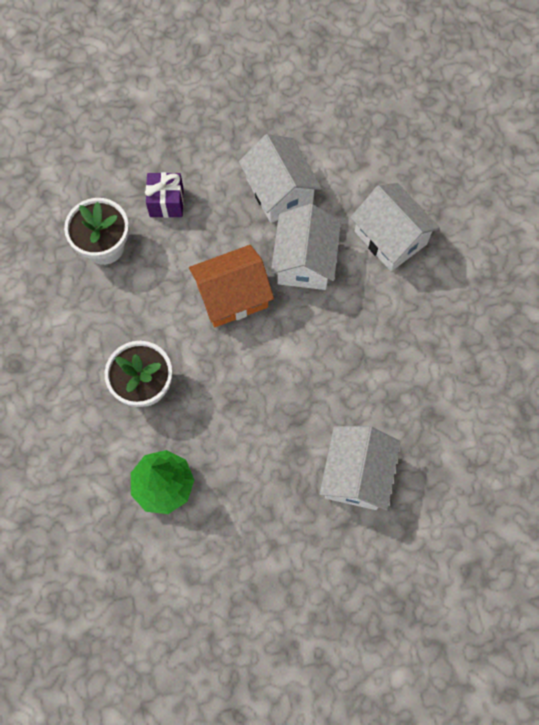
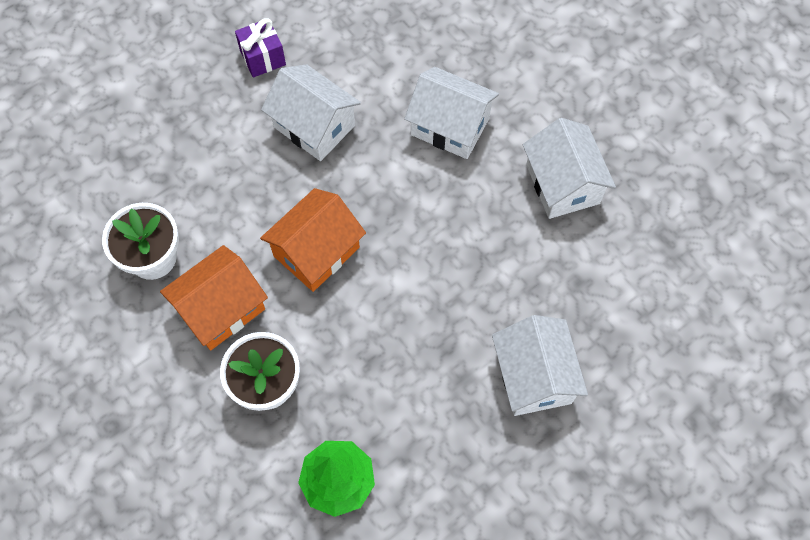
camera: 25 degrees left, 5 degrees down
purple gift [145,172,184,218] -> purple gift moved to [235,18,286,77]
white house [271,204,341,290] -> white house moved to [523,118,616,219]
none -> orange house [160,245,268,350]

